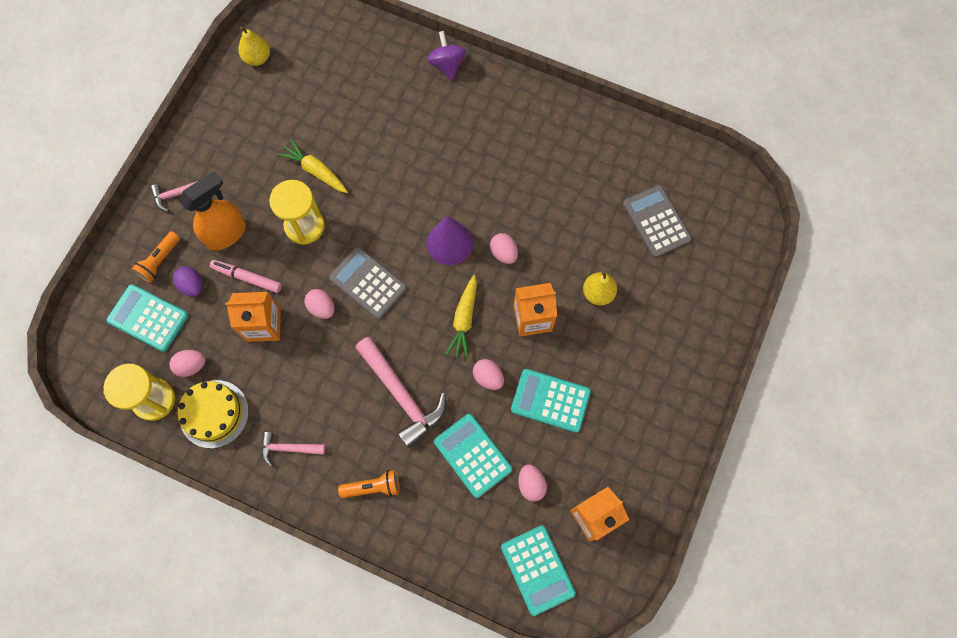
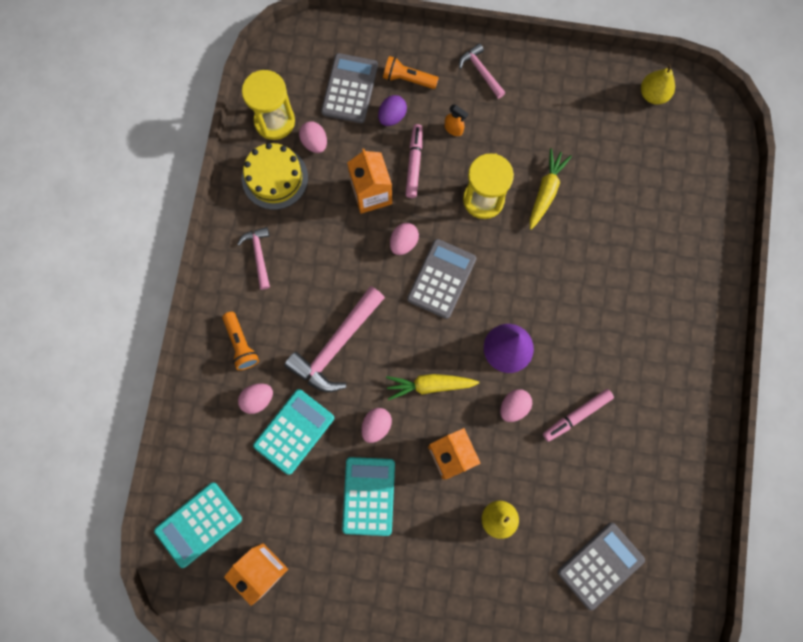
camera: 75 degrees right, 5 degrees up
turquoise calculator [107,284,188,352] -> grey calculator [321,53,378,123]
orange spray bottle [179,171,246,250] -> orange spray bottle [445,105,468,136], size x0.44
purple spinning top [427,31,466,81] -> none
pink egg [518,464,547,502] -> pink egg moved to [238,383,273,414]
none -> pink marker [543,389,614,442]

